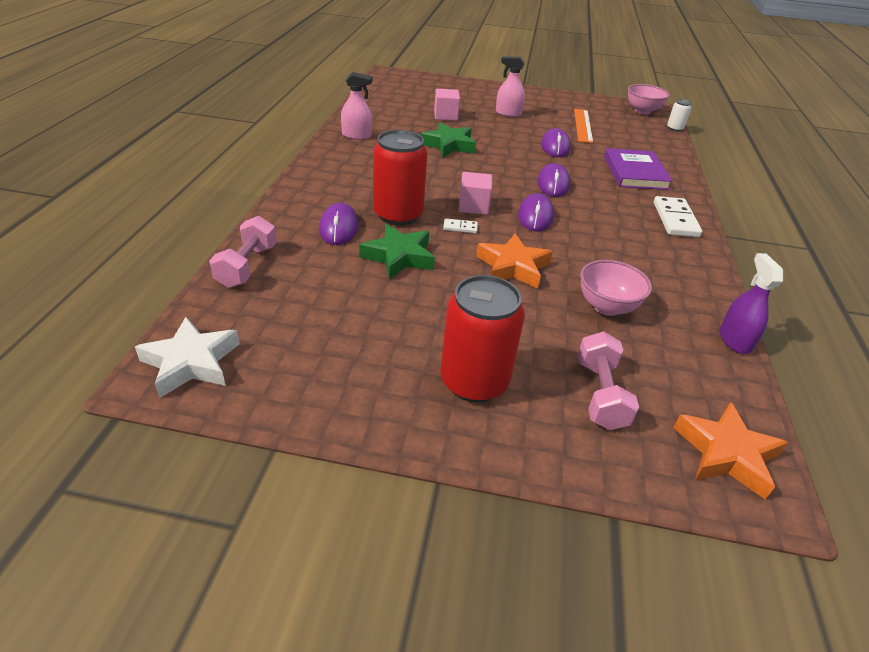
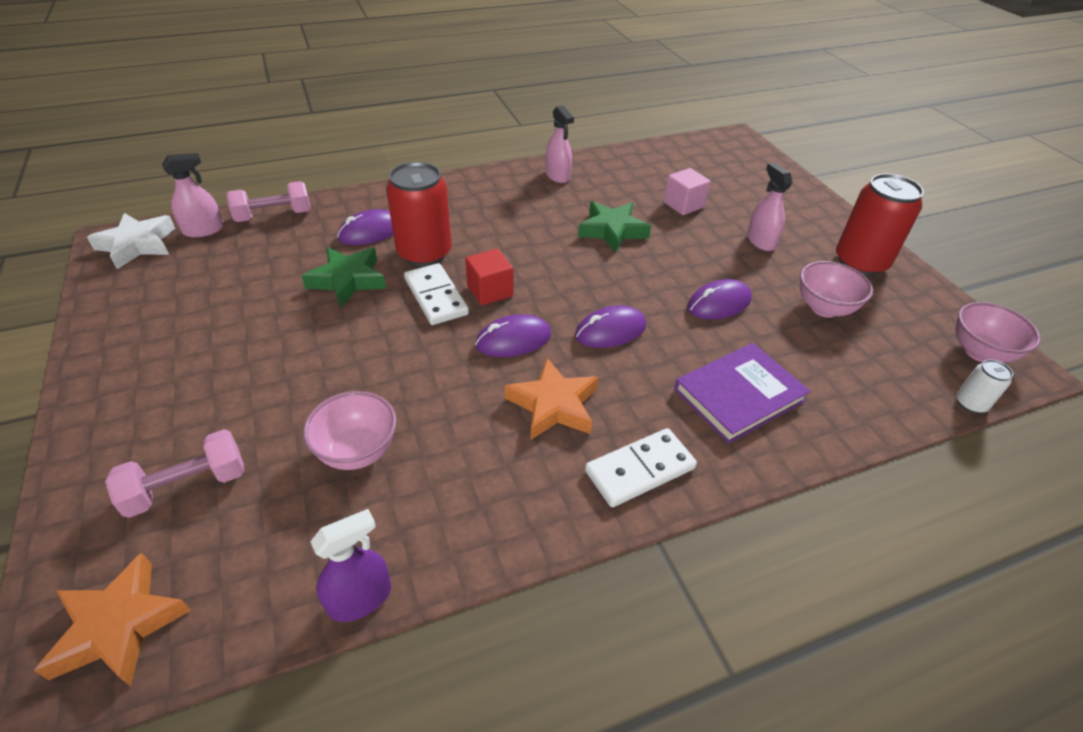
camera: 60 degrees right, 5 degrees up
red can [440,275,525,402] -> red can moved to [836,173,924,276]
white domino [443,218,478,233] -> white domino [404,263,469,325], size x2.04
pink cube [459,172,492,215] -> red cube [465,249,513,305]
orange star [476,233,553,289] -> orange star moved to [505,358,598,440]
orange ruler [574,109,593,143] -> pink bowl [800,261,873,317]
none -> pink spray bottle [162,153,224,237]

